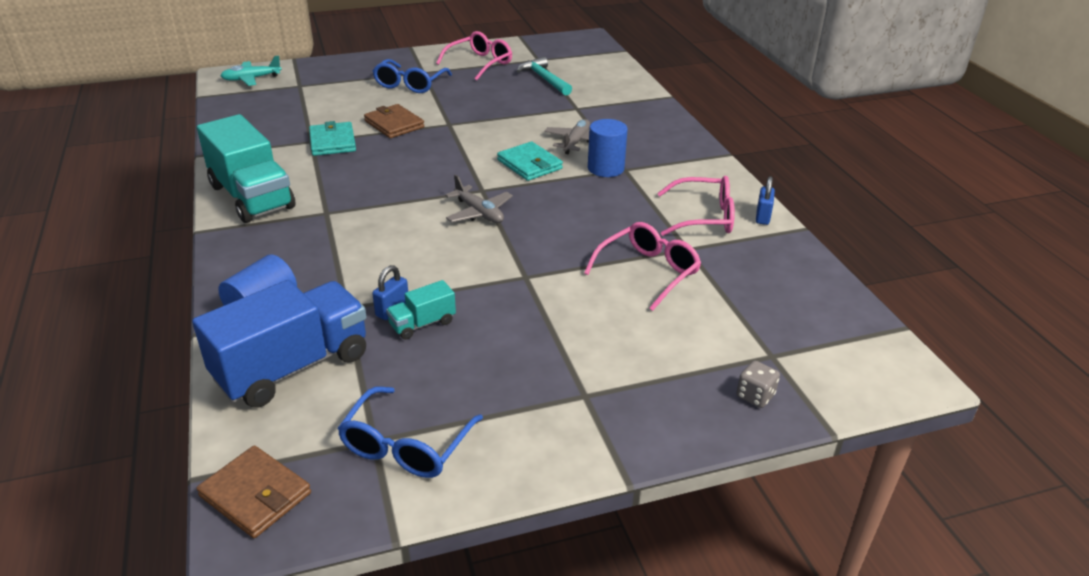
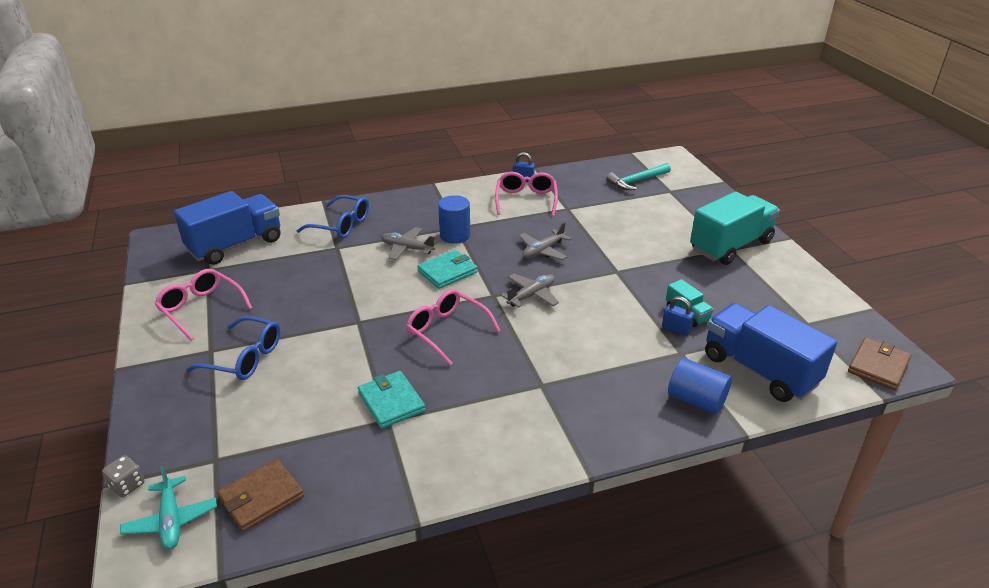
camera: 90 degrees left, 0 degrees up
turquoise truck [197,114,295,223] -> turquoise truck moved to [690,191,780,265]
turquoise wallet [309,121,356,156] -> turquoise wallet turned 75 degrees clockwise [358,371,425,429]
blue glasses [337,386,483,478] -> blue glasses moved to [296,195,369,238]
brown wallet [364,104,424,138] -> brown wallet moved to [217,459,304,532]
turquoise hammer [517,57,572,96] -> turquoise hammer moved to [606,163,671,190]
pink glasses [584,222,701,311] -> pink glasses moved to [406,289,500,365]
grey dice [736,361,780,408] -> grey dice moved to [102,455,144,497]
none -> blue truck [174,191,280,265]
none -> grey plane [519,222,572,260]

